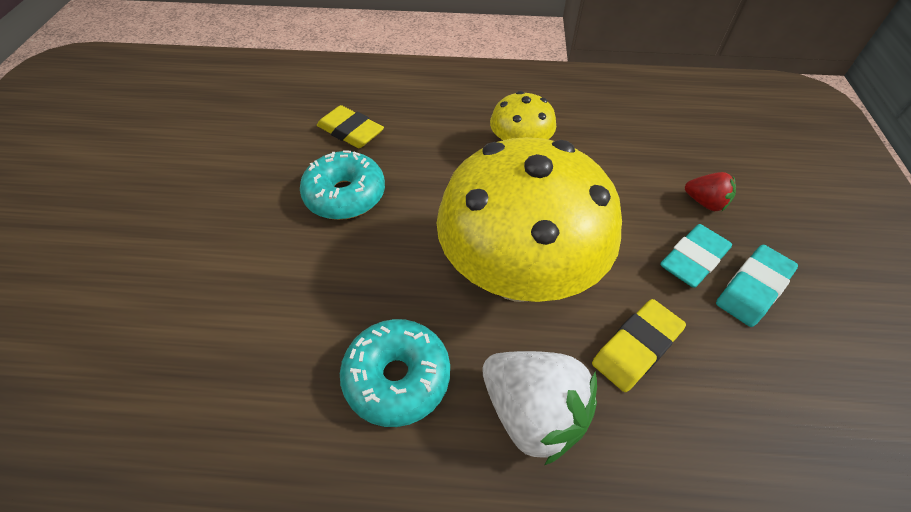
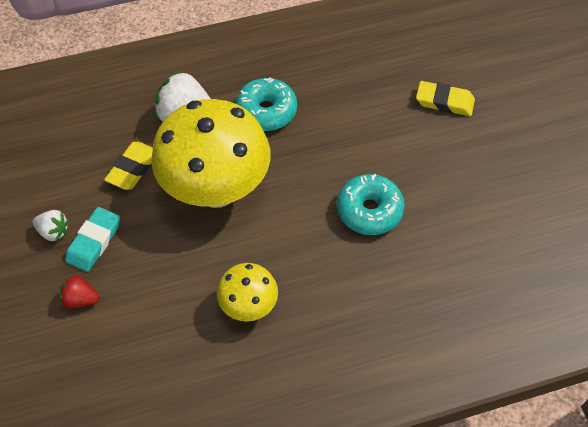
camera: 160 degrees right, 5 degrees up
yellow eraser [317,105,384,148] -> yellow eraser moved to [416,81,475,116]
turquoise eraser [716,245,798,327] -> white strawberry [32,210,69,241]

